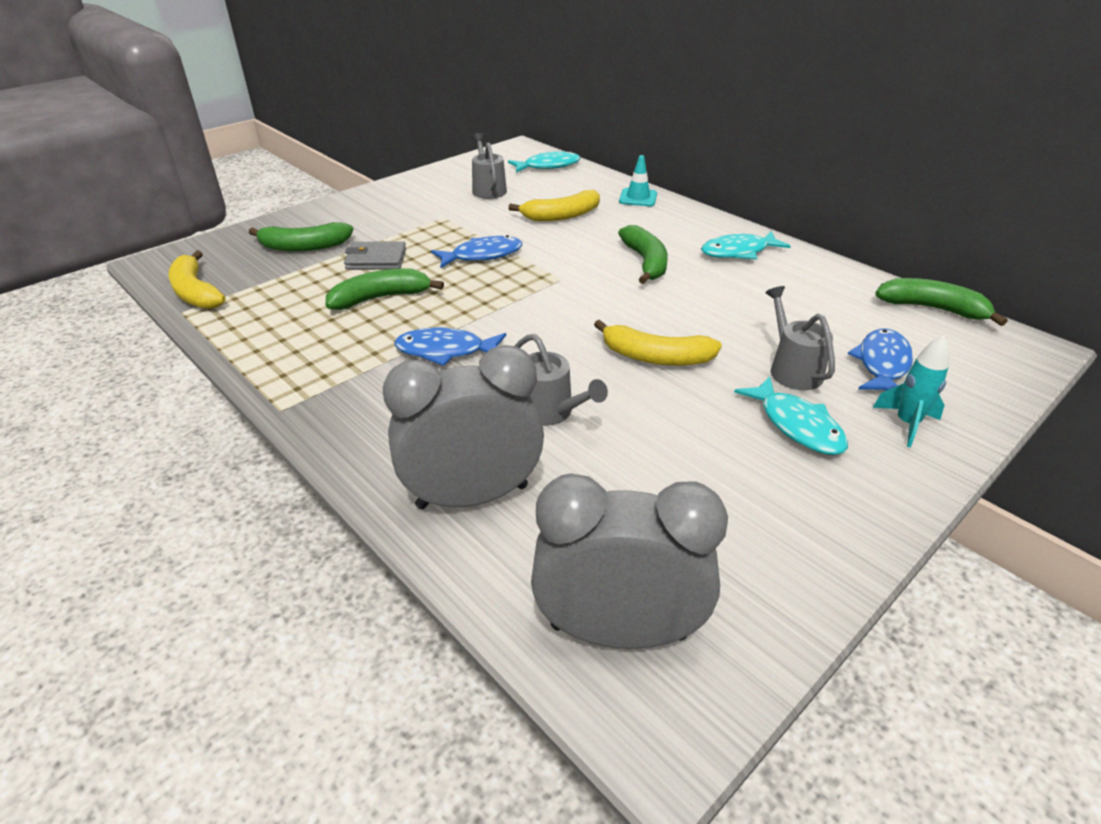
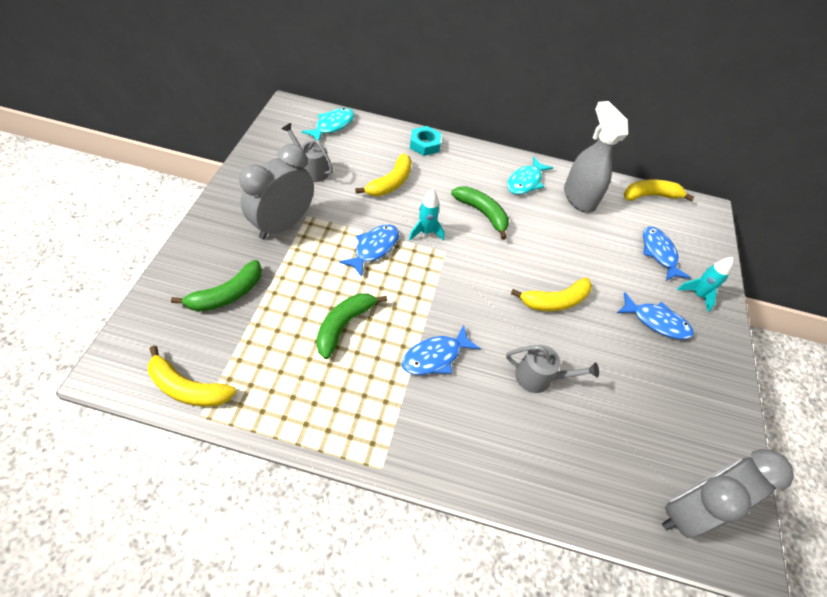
camera: 40 degrees left, 15 degrees up
grey wallet [344,241,406,270] -> none
grey clock [383,345,544,509] -> grey clock moved to [239,144,314,240]
turquoise traffic cone [619,155,657,206] -> turquoise nut [410,126,441,156]
turquoise fish [734,376,848,455] -> blue fish [617,292,694,339]
grey watering can [765,286,835,390] -> none
green banana [875,278,1007,326] -> yellow banana [624,179,694,201]
none -> turquoise rocket [409,190,444,241]
none -> grey spray bottle [564,101,628,213]

